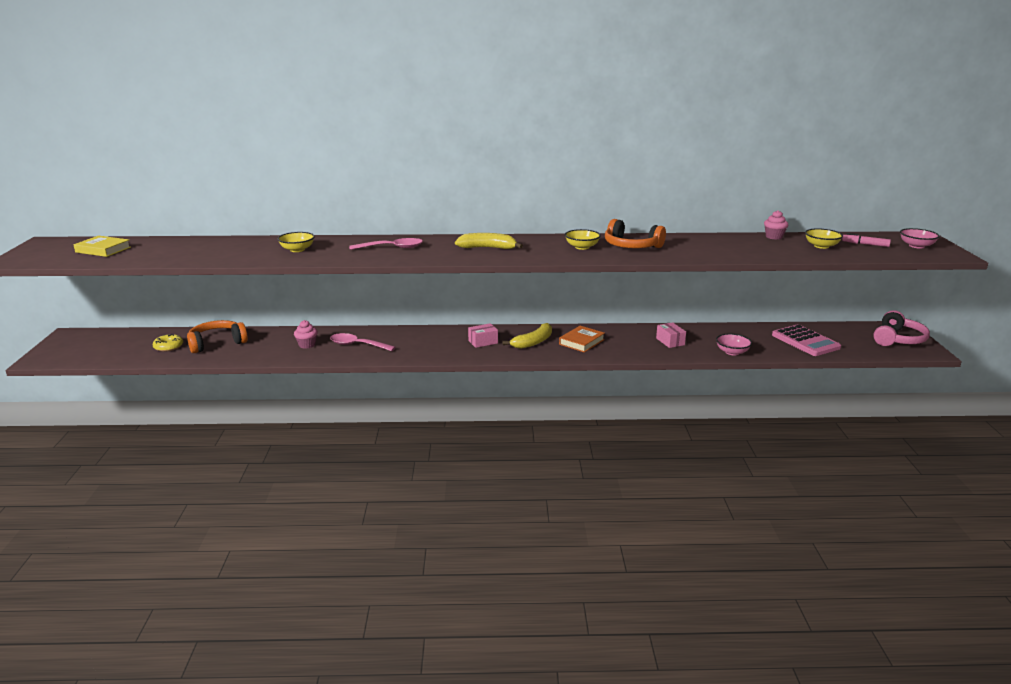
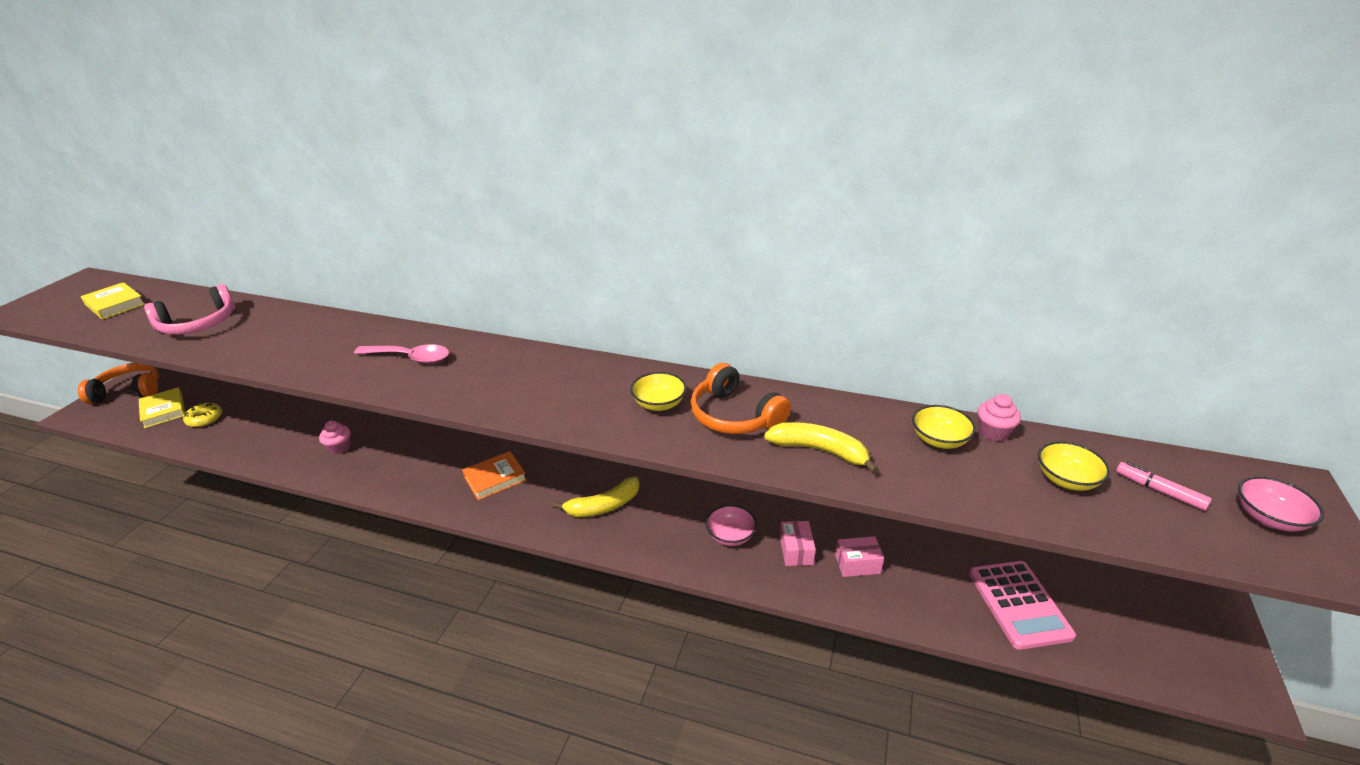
camera: 20 degrees right, 10 degrees up
orange headphones [187,320,248,353] -> orange headphones moved to [78,363,159,404]
yellow bowl [277,232,315,252] -> yellow bowl moved to [912,405,976,449]
pink spoon [330,333,395,351] -> none
yellow banana [455,233,523,249] -> yellow banana moved to [764,422,878,473]
pink box [468,323,498,348] -> pink box moved to [835,536,884,577]
orange book [559,326,605,352] -> orange book moved to [462,451,527,500]
pink bowl [716,334,752,355] -> pink bowl moved to [706,505,757,546]
pink headphones [873,310,930,346] -> pink headphones moved to [144,284,235,335]
none -> yellow book [139,388,185,428]

